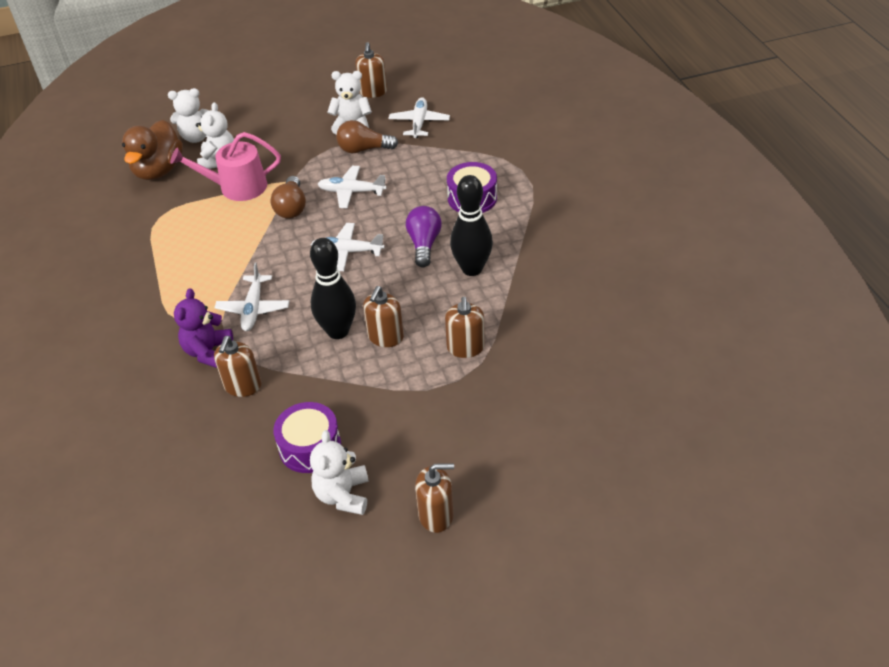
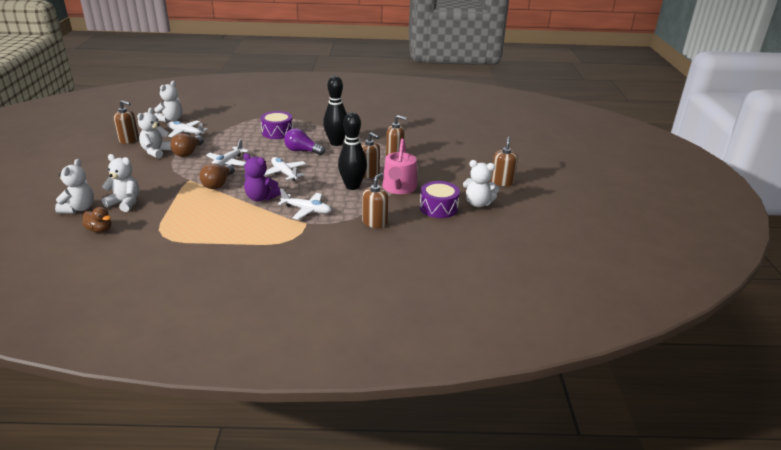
camera: 75 degrees left, 15 degrees down
brown duck [122,120,183,180] -> brown duck [83,207,111,233], size x0.52
pink watering can [170,132,281,201] -> pink watering can moved to [383,139,417,194]
purple teddy bear [174,288,233,368] -> purple teddy bear moved to [243,153,281,202]
brown soap dispenser [214,336,261,397] -> brown soap dispenser turned 90 degrees counterclockwise [362,173,388,228]
brown light bulb [271,176,306,219] -> brown light bulb turned 90 degrees clockwise [200,163,235,189]
white plane [310,223,385,271] -> white plane turned 120 degrees clockwise [263,157,306,181]
none -> white teddy bear [154,81,182,122]

